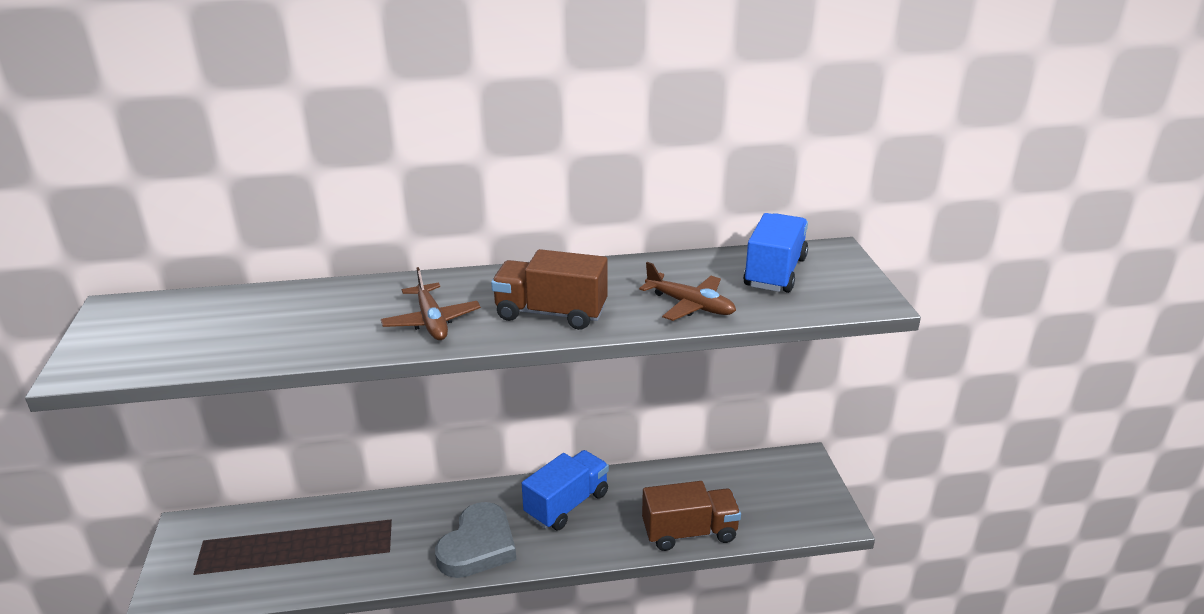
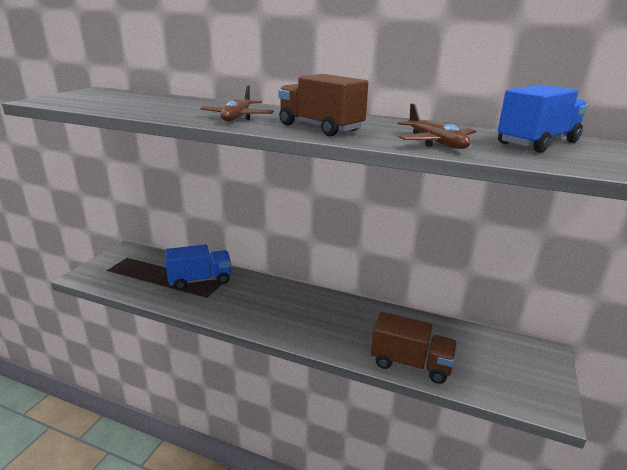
camera: 30 degrees right, 5 degrees down
grey heart [435,502,516,578] -> none
blue truck [522,450,609,530] -> blue truck moved to [165,244,231,290]

